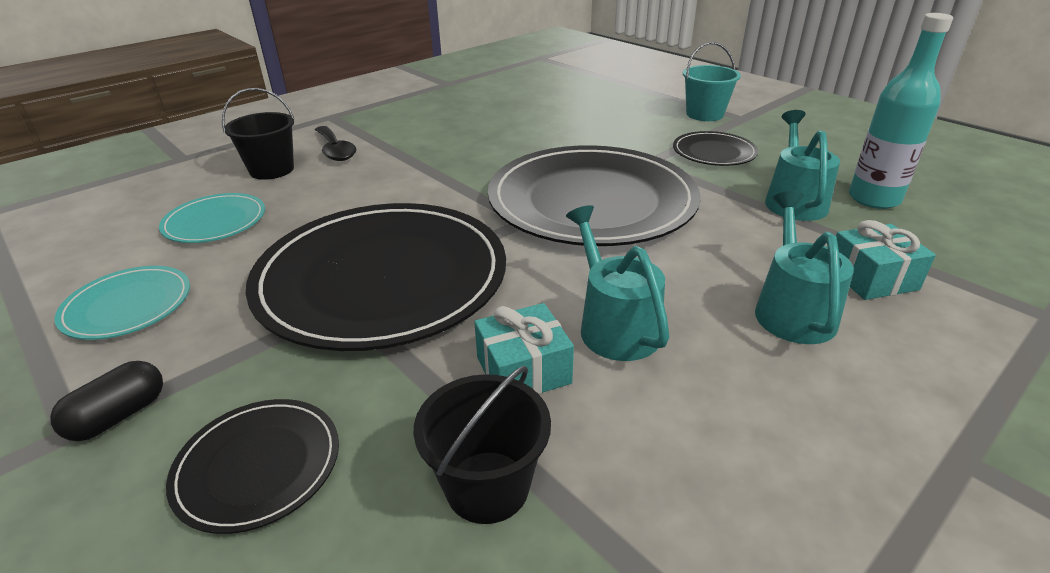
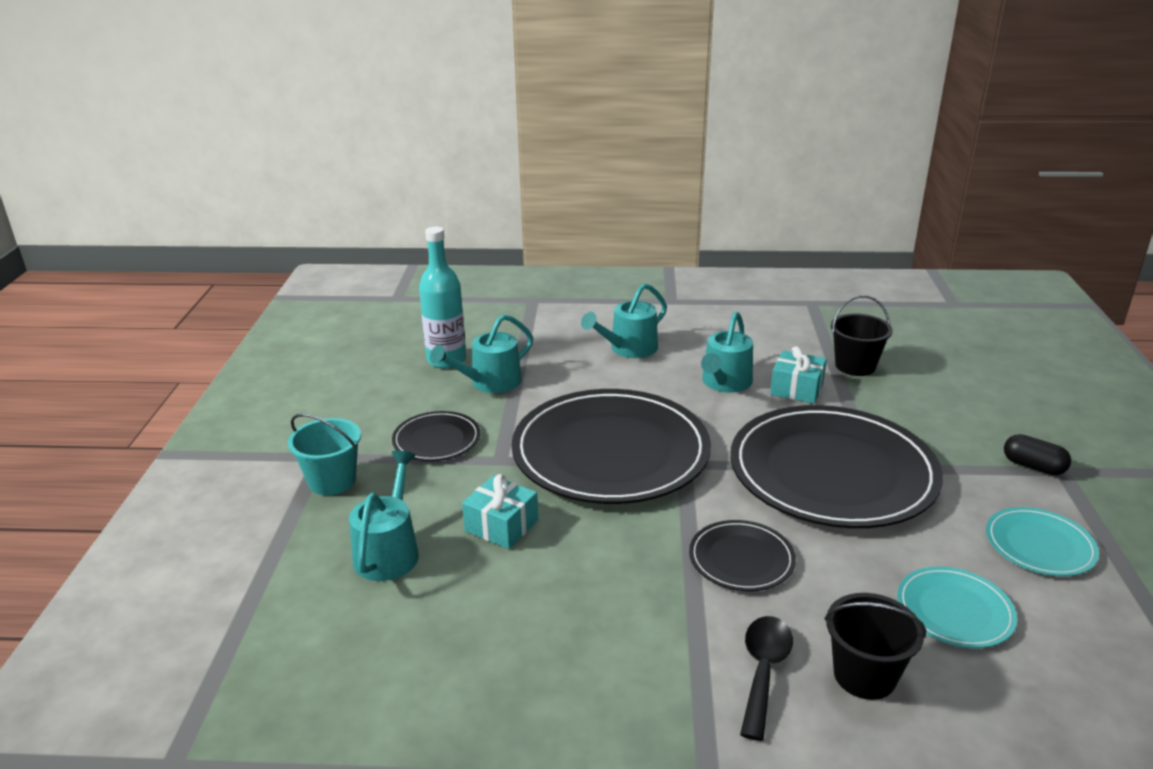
camera: 135 degrees left, 5 degrees down
black capsule [50,361,163,441] -> black capsule turned 45 degrees clockwise [1004,434,1071,475]
black plate [166,399,339,534] -> black plate moved to [689,520,796,591]
turquoise gift [836,220,936,300] -> turquoise gift moved to [462,474,538,549]
none -> turquoise watering can [349,450,419,581]

